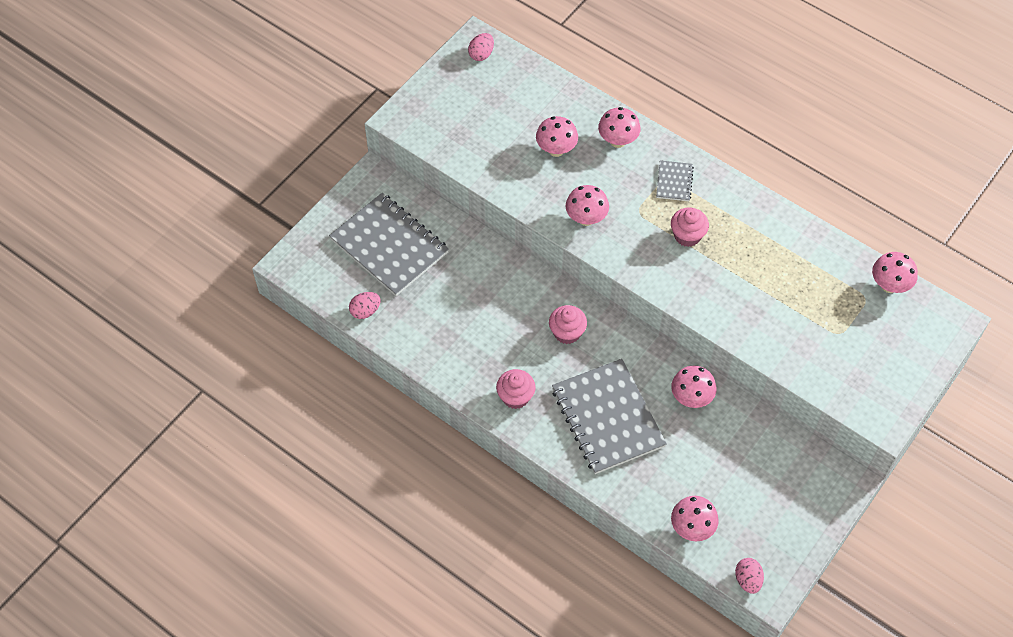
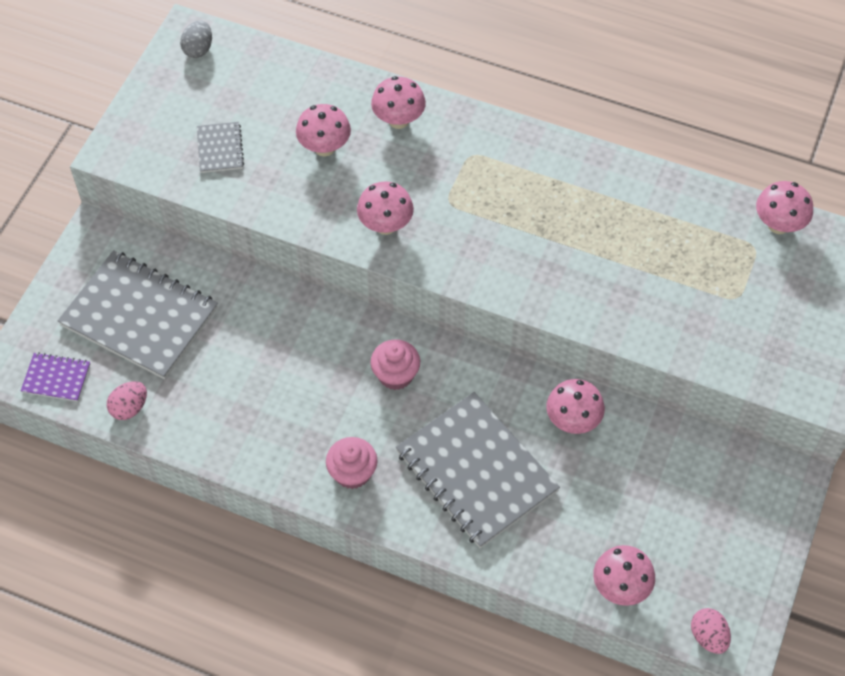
camera: 15 degrees left, 0 degrees up
pink egg [468,33,494,61] -> grey egg [180,20,212,58]
grey notebook [656,160,694,201] -> grey notebook moved to [197,122,244,173]
pink cupcake [671,208,709,247] -> none
none -> purple notebook [21,352,90,402]

